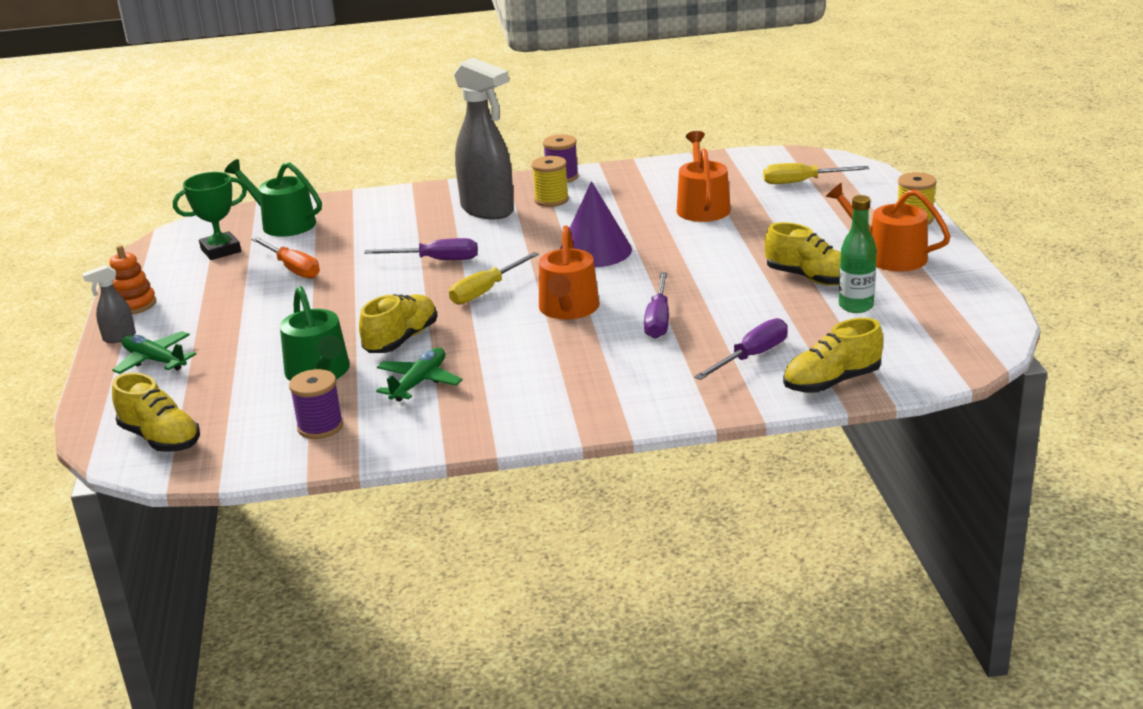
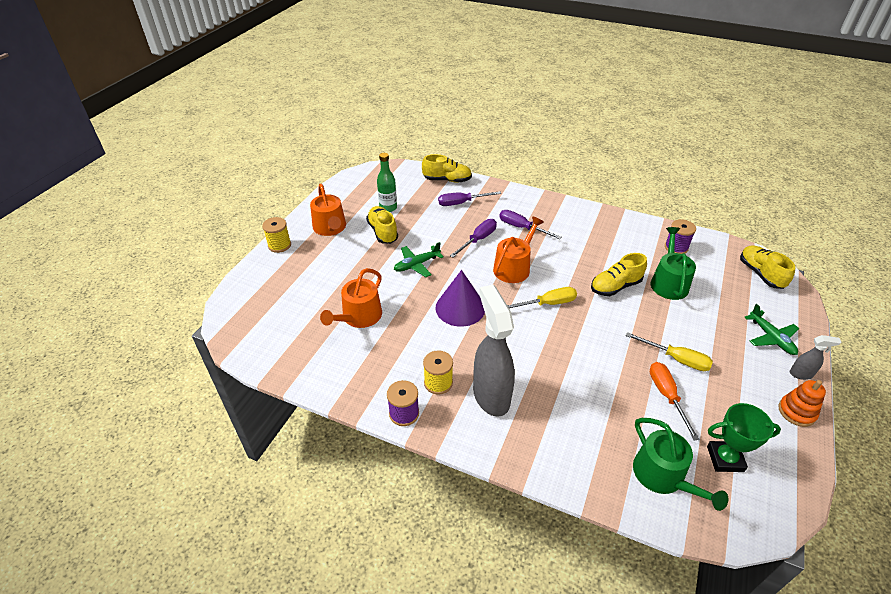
camera: 150 degrees left, 15 degrees up
purple screwdriver [364,238,478,260] -> purple screwdriver moved to [499,210,561,239]
green plane [376,348,463,402] -> green plane moved to [394,242,444,277]
yellow screwdriver [763,163,869,184] -> yellow screwdriver moved to [626,332,713,371]

